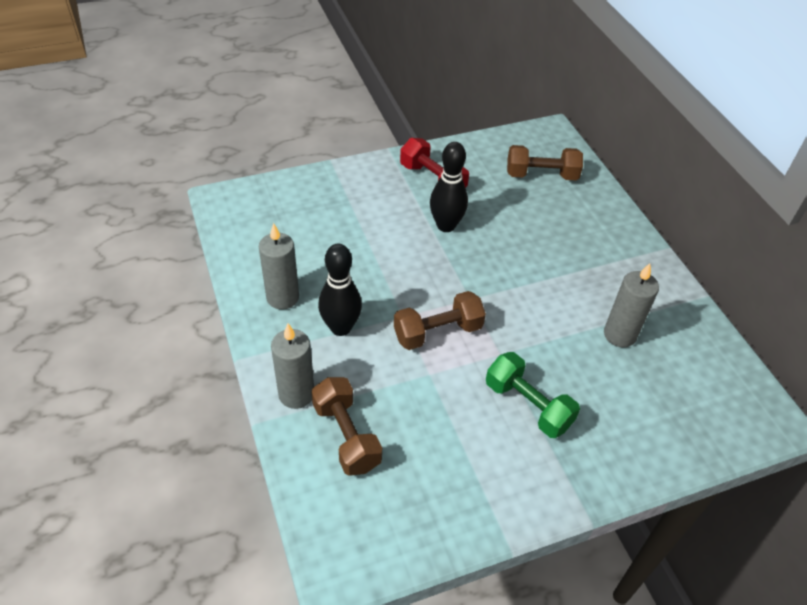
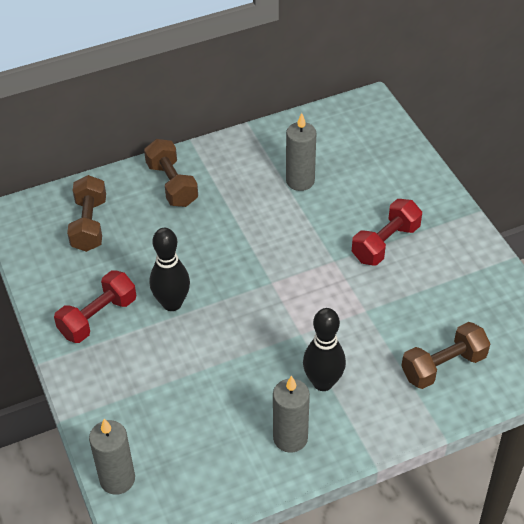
camera: 90 degrees left, 0 degrees up
grey candle [271,324,314,409] -> grey candle moved to [89,419,135,495]
brown dumbbell [394,291,486,350] -> brown dumbbell moved to [144,139,198,207]
green dumbbell [486,352,580,438] -> red dumbbell [352,199,422,266]

